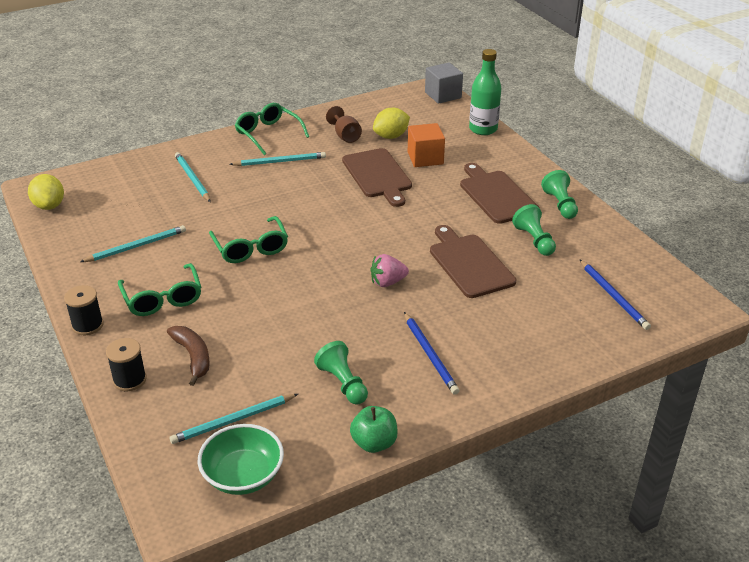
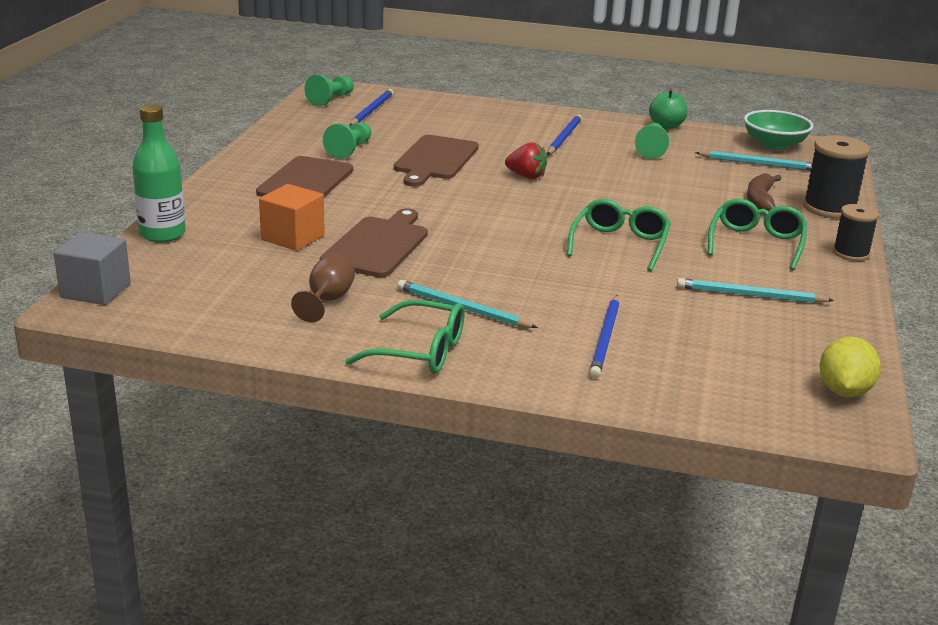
camera: 140 degrees left, 10 degrees down
black spool [106,338,147,391] -> black spool [803,135,870,219], size x1.58
turquoise pencil [175,152,211,202] -> blue pencil [589,295,619,378]
green glasses [235,103,309,155] -> green glasses turned 75 degrees counterclockwise [345,299,465,374]
pink strawberry [371,254,409,287] -> red strawberry [505,142,547,179]
yellow lemon [373,108,410,139] -> none
green pawn [541,170,578,219] -> green pawn moved to [304,74,354,106]

